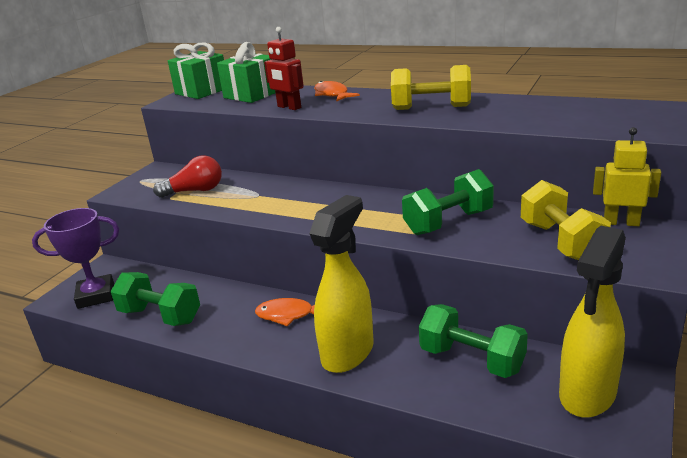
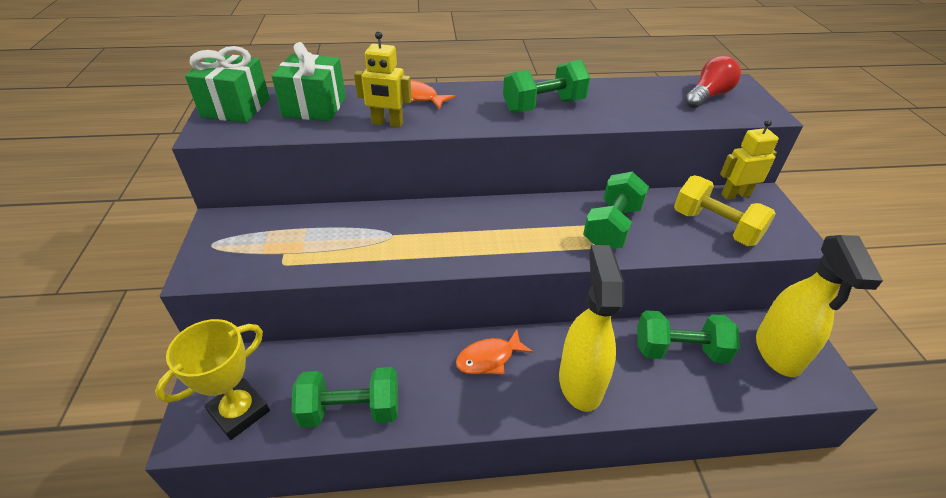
camera: 35 degrees left, 15 degrees up
purple trophy [32,208,119,309] -> yellow trophy [155,319,270,440]
red light bulb [153,155,222,198] -> red light bulb moved to [685,56,741,108]
red robot [264,27,304,110] -> yellow robot [354,31,412,127]
yellow dumbbell [391,65,471,110] -> green dumbbell [503,60,590,113]

